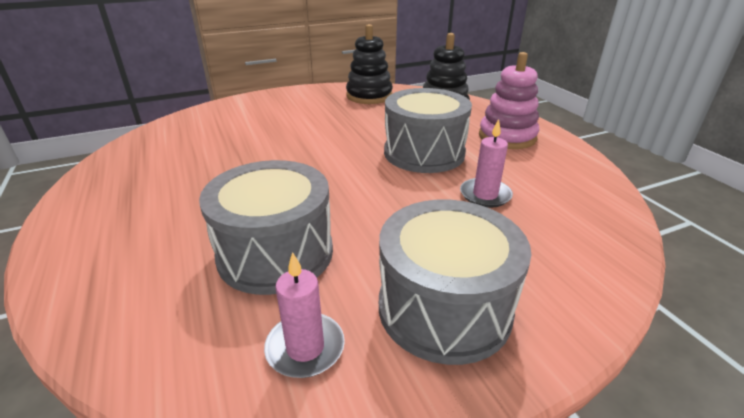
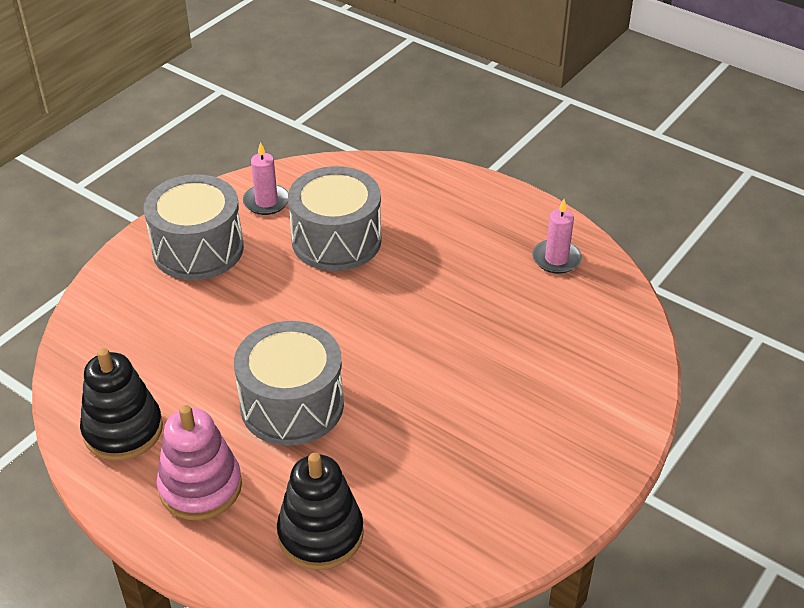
camera: 150 degrees right, 10 degrees up
black stacking toy [346,24,393,104] -> black stacking toy moved to [80,348,163,461]
pink candle [460,119,513,208] -> pink candle moved to [532,199,582,274]

